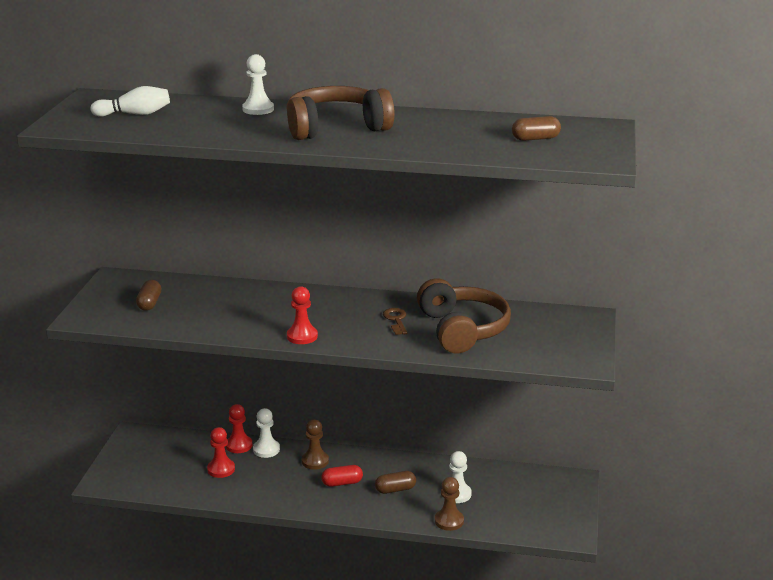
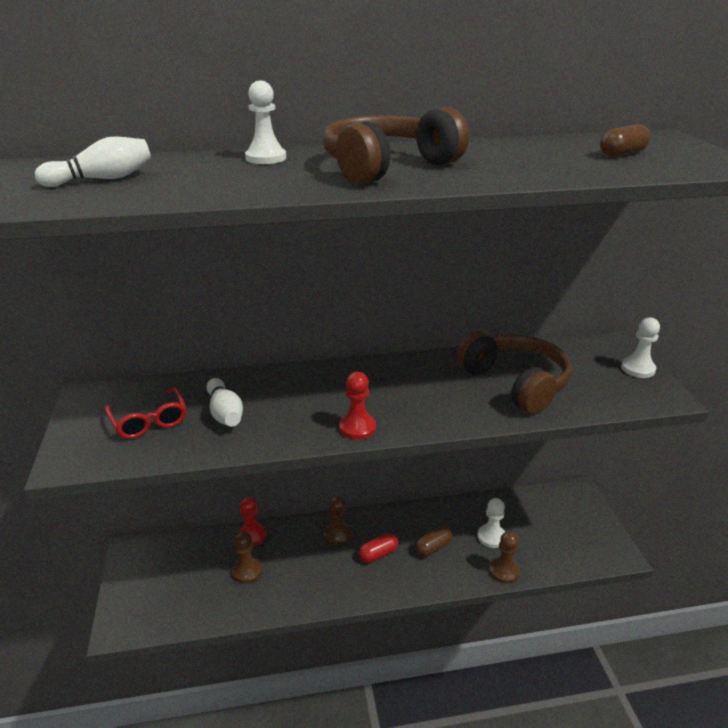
camera: 20 degrees left, 5 degrees up
brown capsule [136,280,161,311] -> red glasses [105,387,186,439]
red pawn [207,427,235,478] -> brown pawn [232,531,262,584]
white pawn [253,408,280,458] -> white pawn moved to [621,317,660,378]
brown key [383,308,407,335] -> none
none -> white bowling pin [206,378,243,427]

